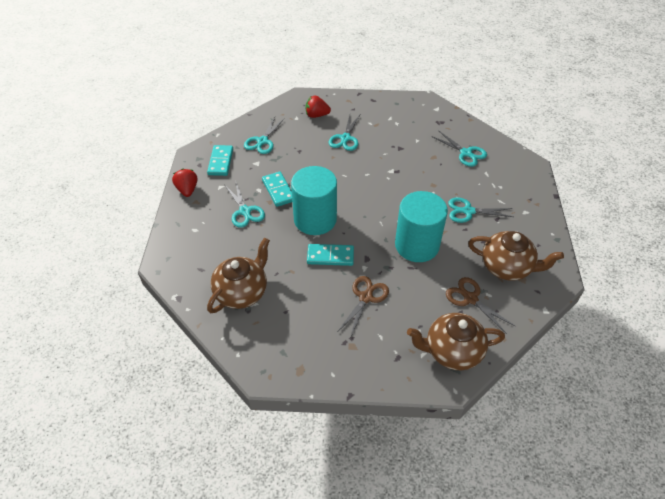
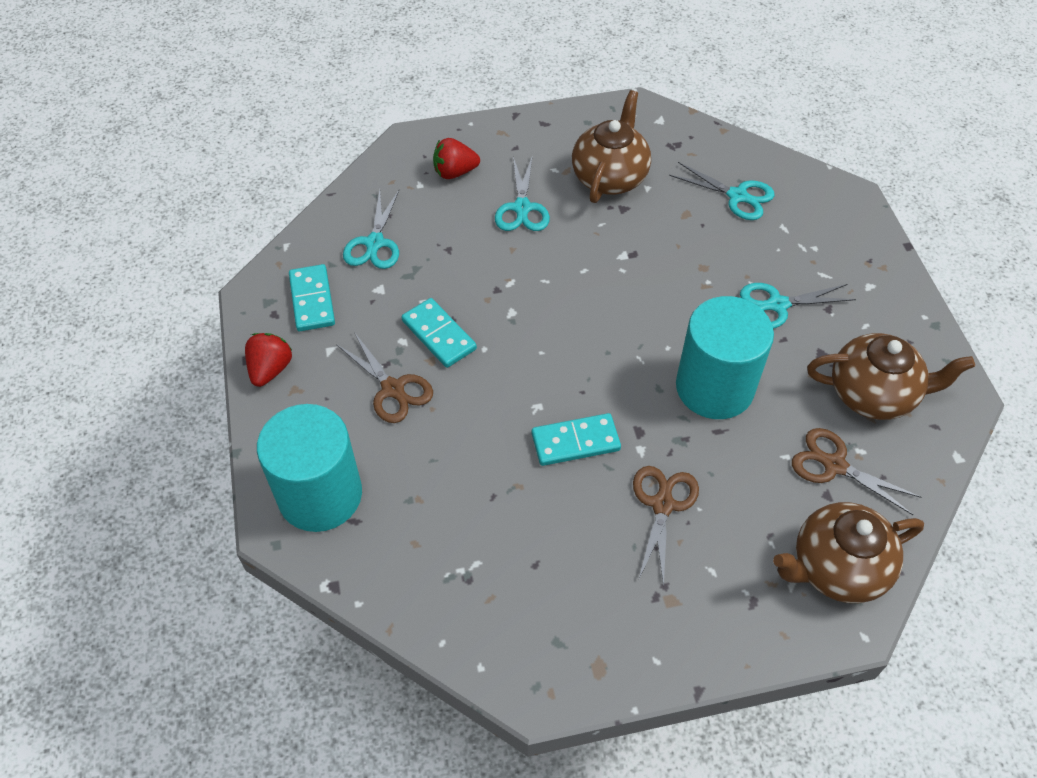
camera: 15 degrees left, 5 degrees up
red strawberry [172,169,197,197] -> red strawberry turned 45 degrees clockwise [245,333,292,387]
brown teapot [207,238,270,313] -> brown teapot moved to [572,90,651,203]
turquoise scissors [224,183,265,228] -> brown scissors [336,332,433,423]
turquoise cylinder [291,166,337,235] -> turquoise cylinder moved to [257,404,362,532]

